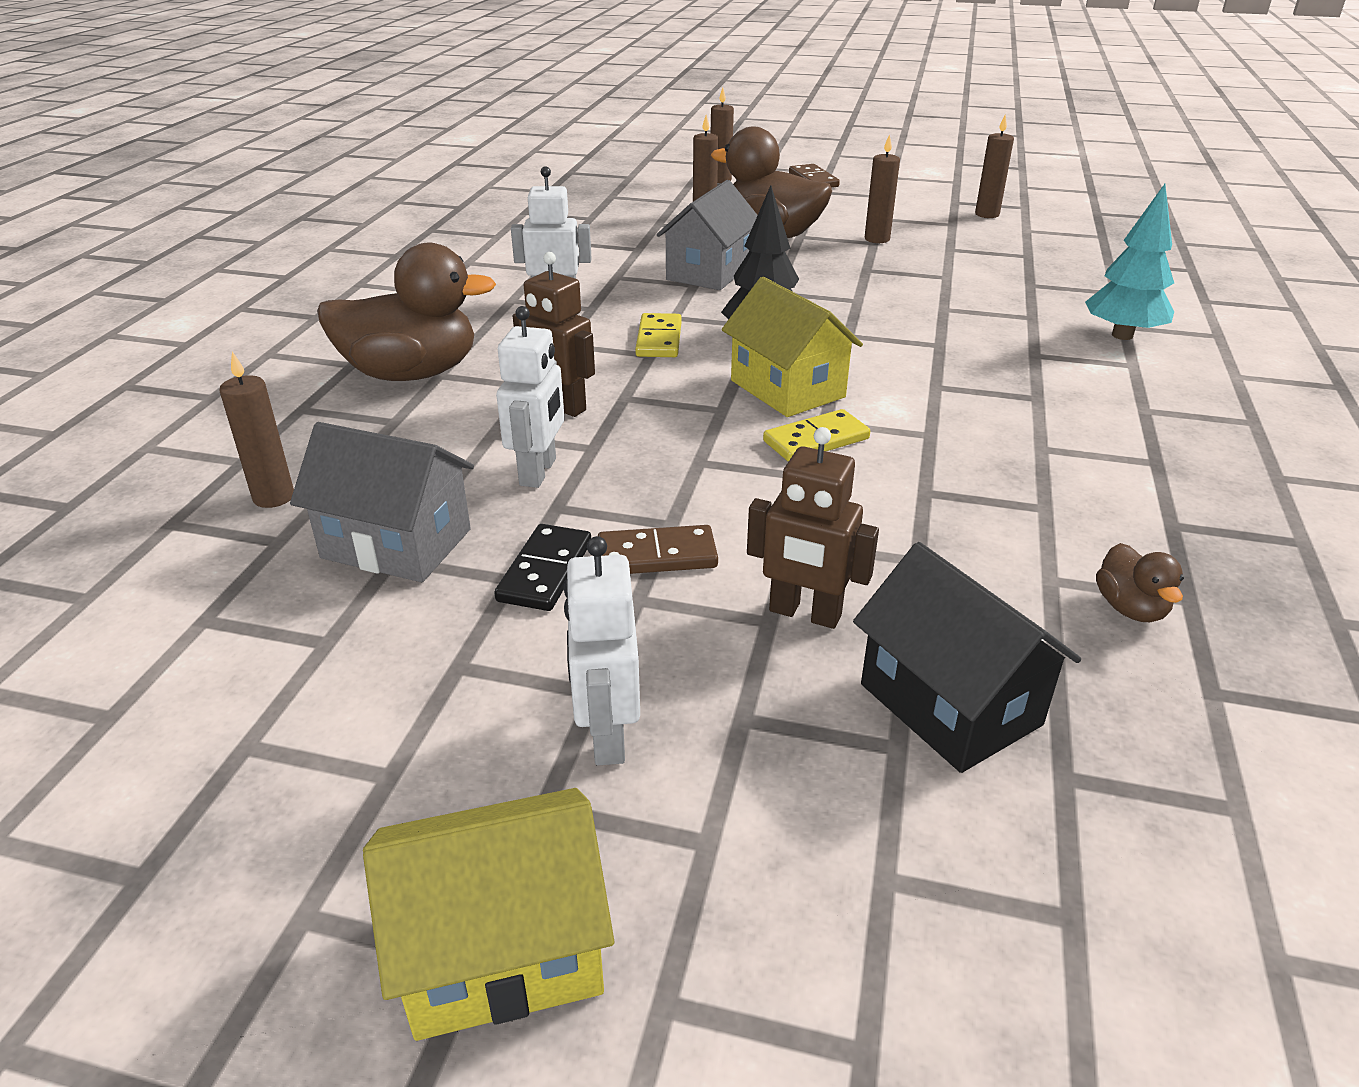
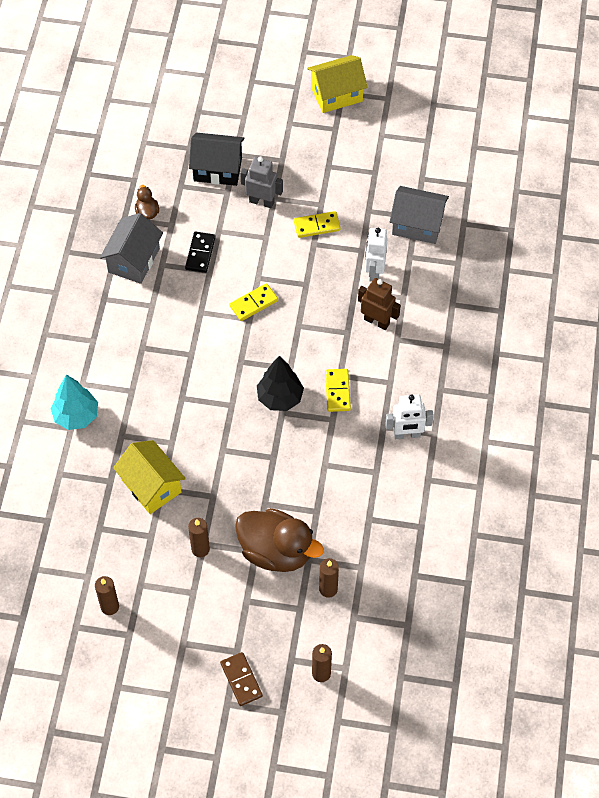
camera: 175 degrees right, 25 degrees up
brown candle [219,351,294,508] -> none
brown duck [317,243,496,381] -> none
black domino [494,524,591,611] -> black domino moved to [185,232,216,273]
white robot [564,536,640,765] -> none
brown domino [598,525,718,574] -> yellow domino [294,211,341,238]
grey house [656,180,758,290] -> grey house moved to [100,213,163,284]
yellow house [722,277,863,417] -> yellow house moved to [113,440,186,514]
brown robot [747,427,879,629] -> grey robot [240,156,283,208]
black house [853,542,1081,773] -> black house turned 45 degrees counterclockwise [189,132,245,186]

